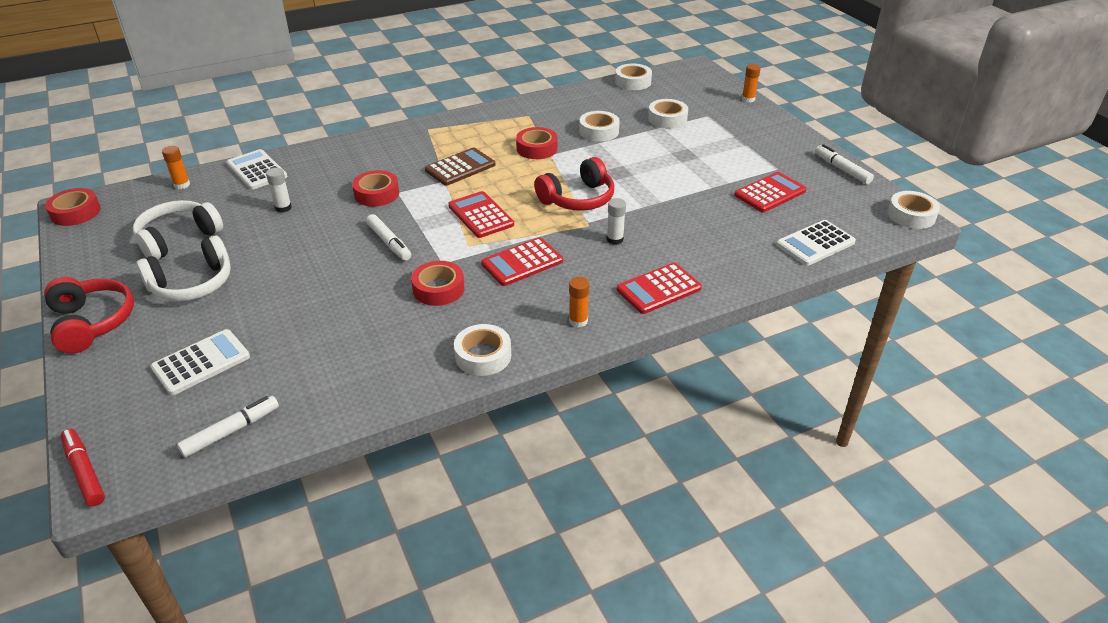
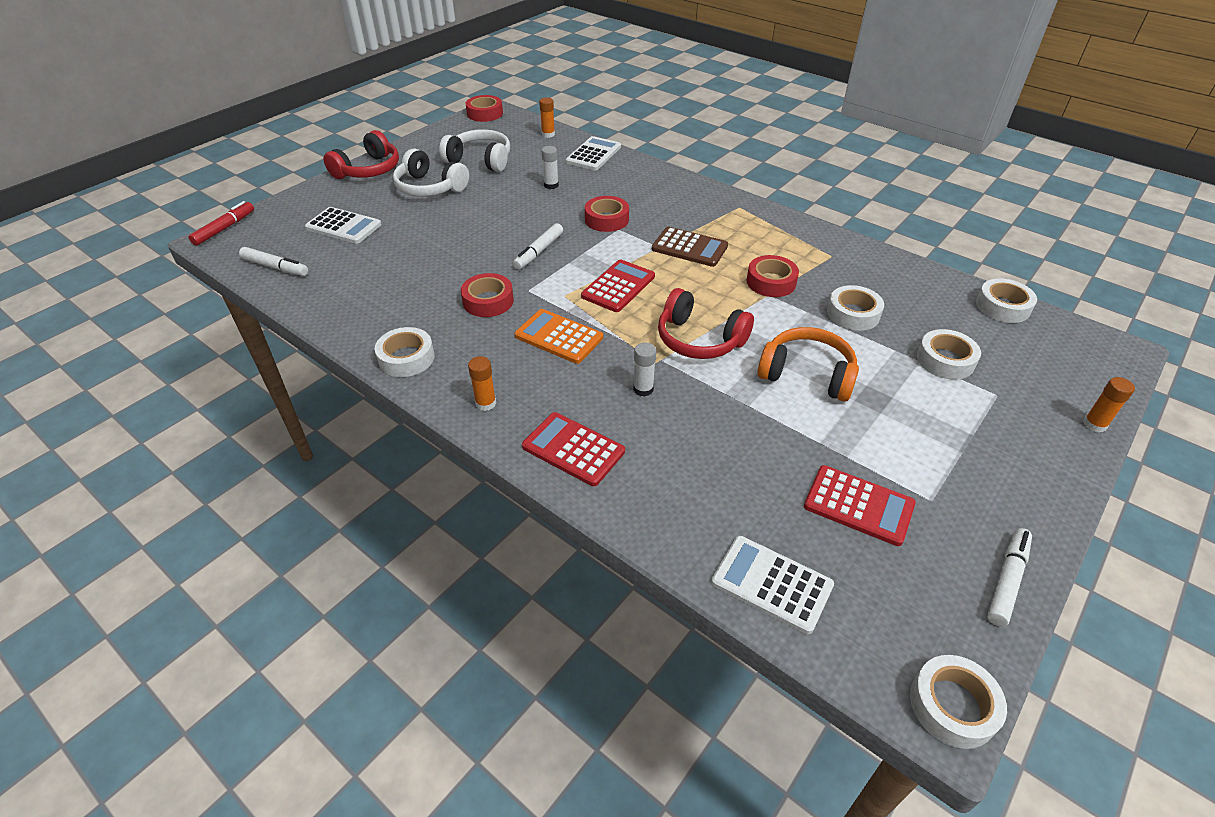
camera: 65 degrees right, 5 degrees up
red calculator [481,237,563,286] -> orange calculator [515,309,603,364]
none -> orange headphones [758,327,859,402]

